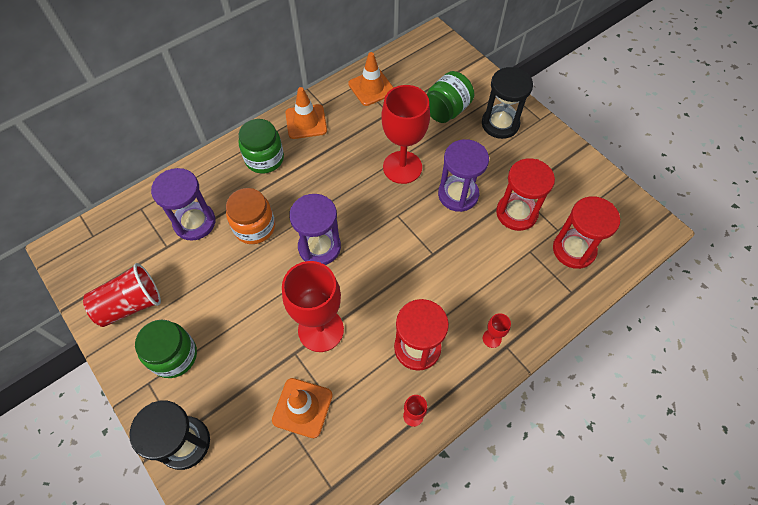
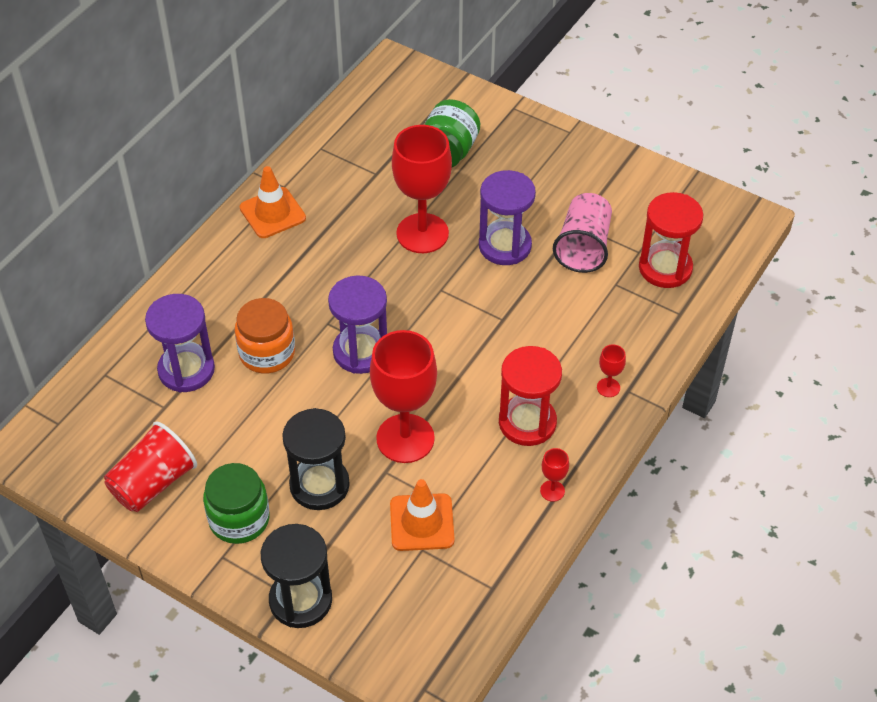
camera: 20 degrees left, 10 degrees down
green jar [238,119,284,173] -> none
orange traffic cone [348,52,394,106] -> none
black hourglass [482,67,533,139] -> black hourglass moved to [282,408,350,510]
red hourglass [496,158,555,231] -> pink cup [553,193,612,273]

